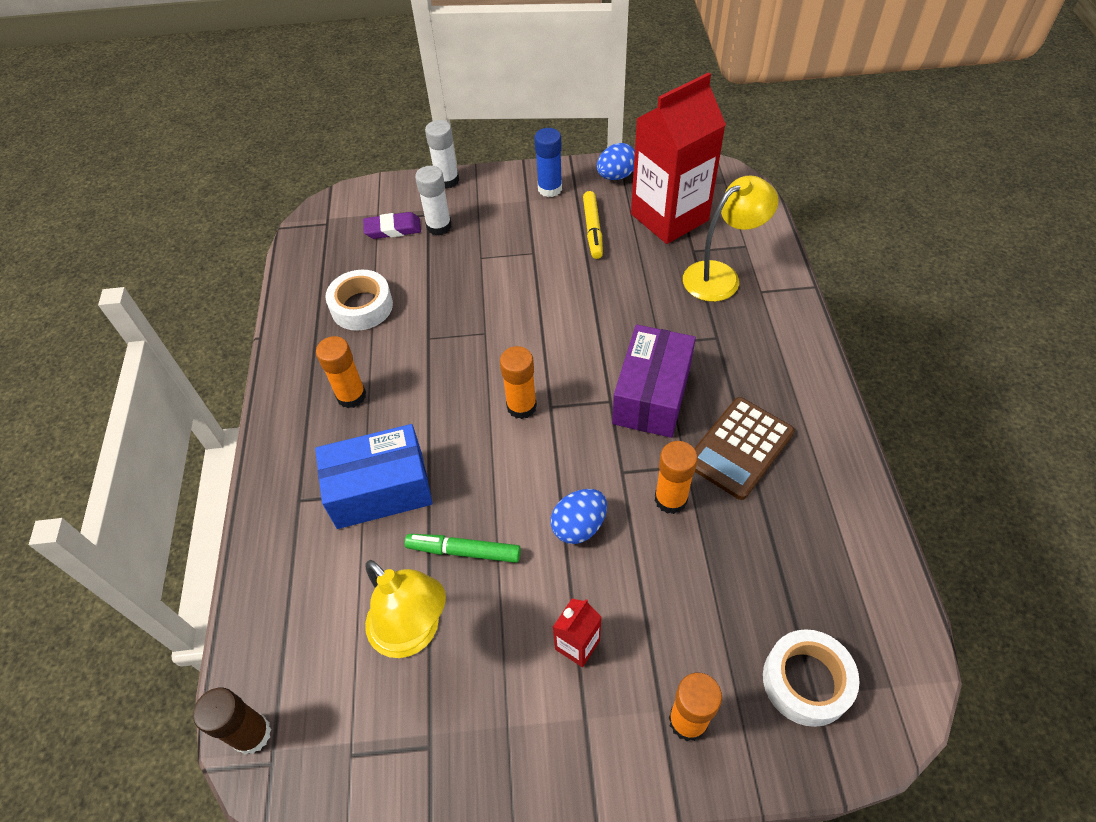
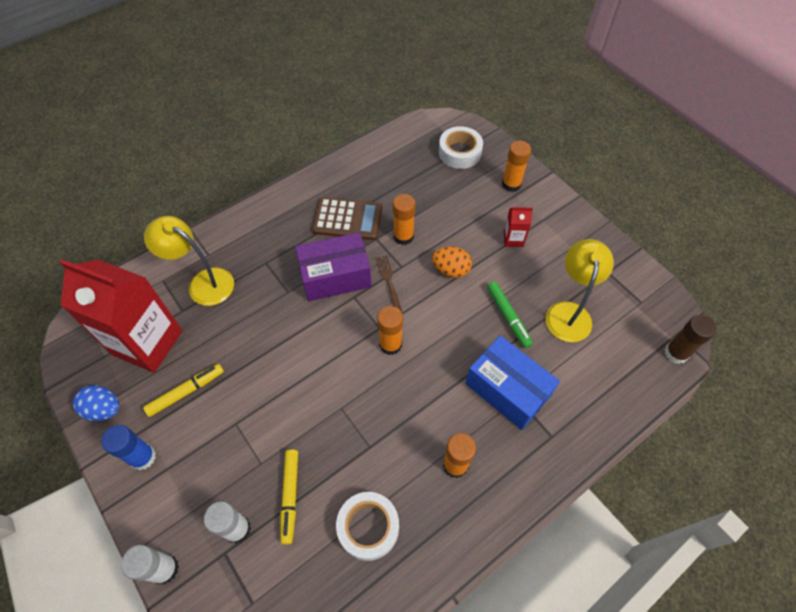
camera: 125 degrees left, 5 degrees up
purple eraser [363,212,421,239] -> none
blue egg [551,489,607,544] -> orange egg [432,246,472,278]
none -> yellow marker [280,449,298,545]
none -> brown fork [376,255,402,312]

